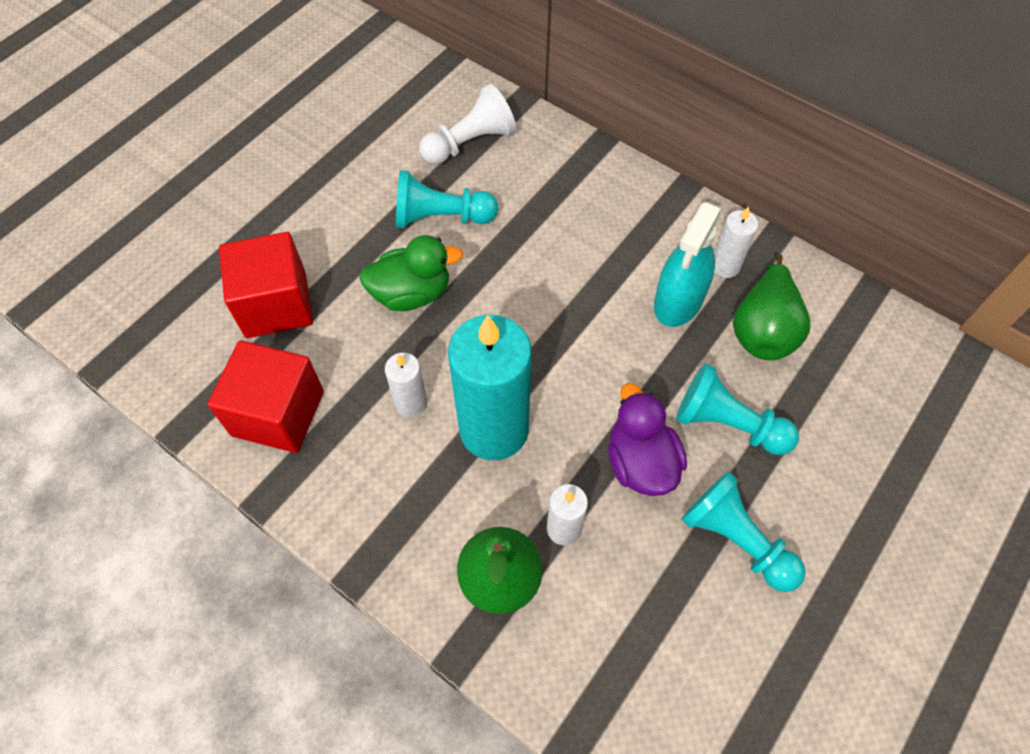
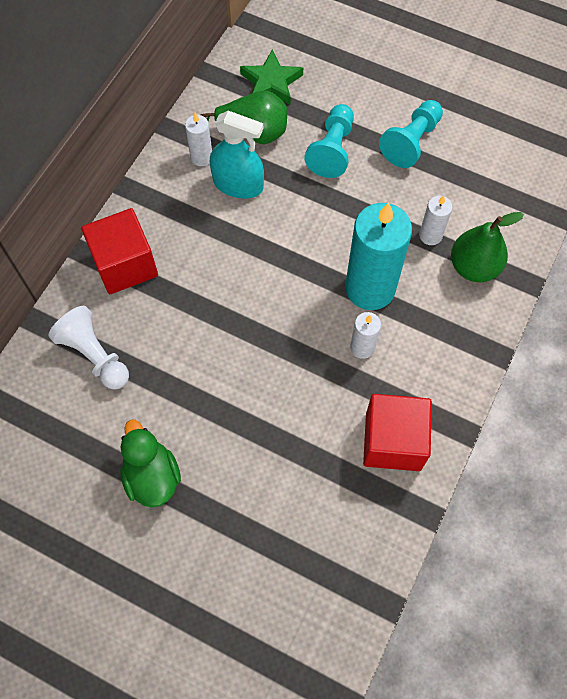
camera: 100 degrees left, 5 degrees up
red cube [219,232,313,338] -> red cube moved to [81,208,158,294]
green duck [359,235,463,311] -> green duck moved to [120,420,181,508]
turquoise pawn [396,170,498,228] -> none
purple duck [608,383,687,496] -> none
none -> green star [240,49,303,105]

